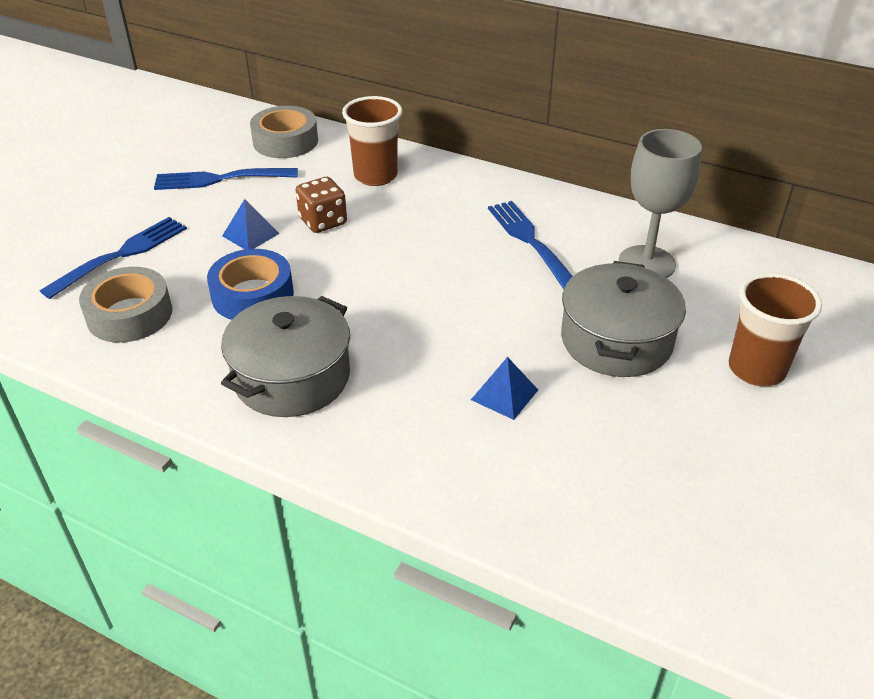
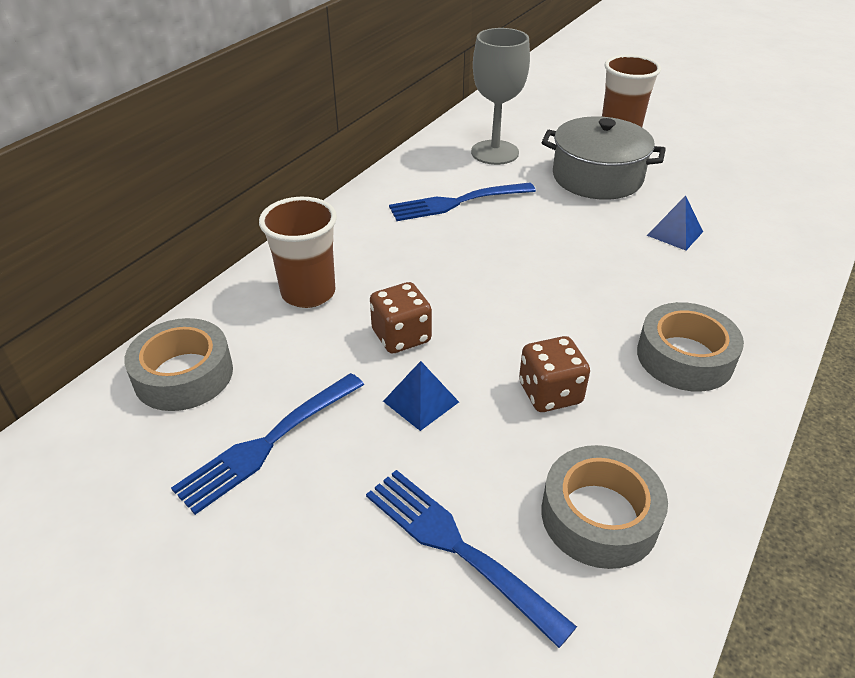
camera: 85 degrees left, 0 degrees up
blue fork [154,168,298,190] -> blue fork turned 45 degrees clockwise [171,373,364,515]
blue tape [207,249,294,320] -> brown dice [519,336,590,412]
grey pot [221,296,350,417] -> grey tape [637,302,744,392]

